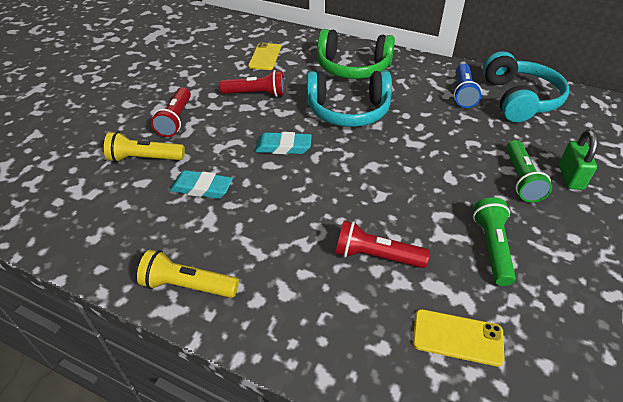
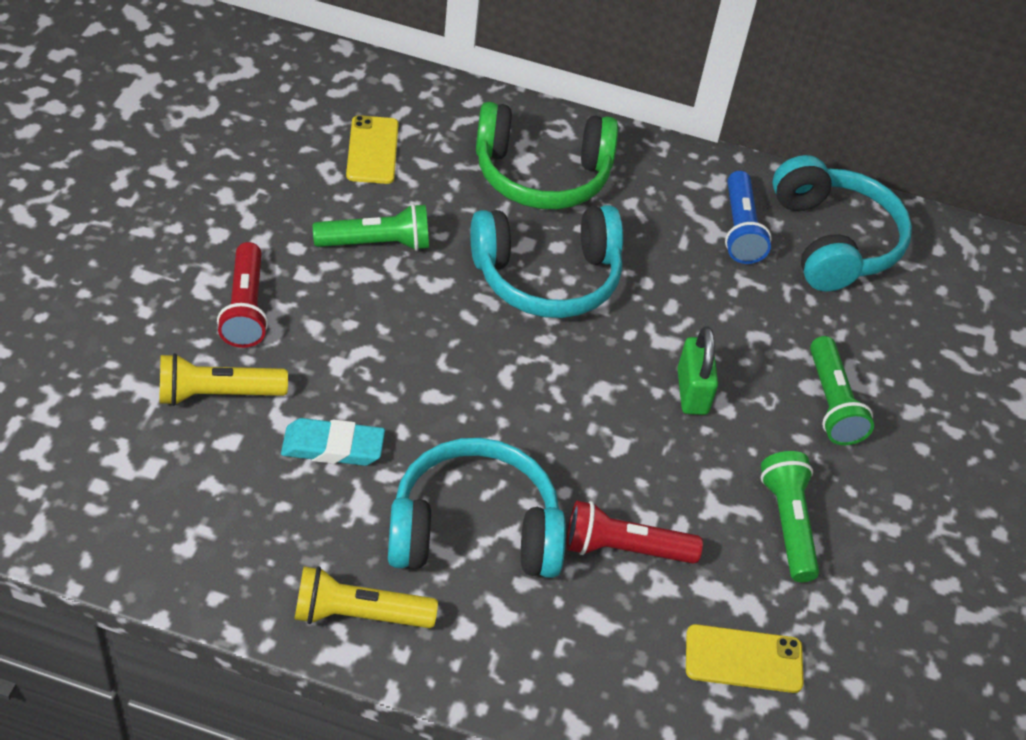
camera: 15 degrees left, 5 degrees up
red flashlight [220,70,284,97] -> green flashlight [313,204,429,251]
turquoise eraser [255,132,312,154] -> none
green padlock [559,130,598,190] -> green padlock moved to [677,326,718,415]
none -> turquoise headphones [388,438,566,578]

